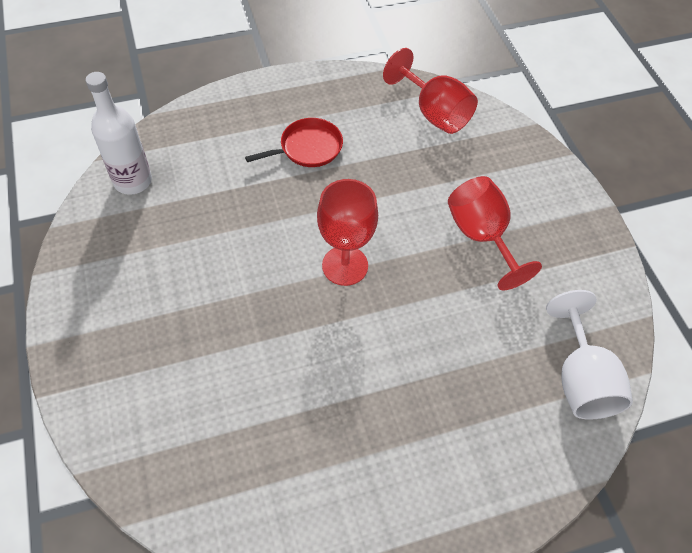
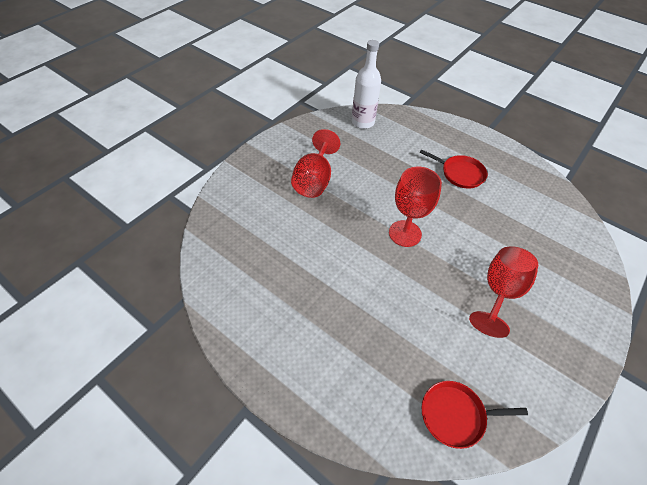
camera: 55 degrees right, 5 degrees down
red goblet [383,48,478,134] -> red goblet moved to [291,129,341,198]
white goblet [546,290,633,420] -> red pan [422,381,528,449]

